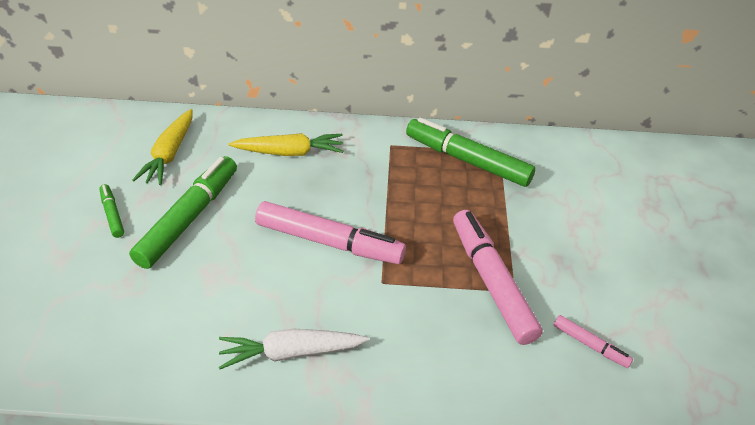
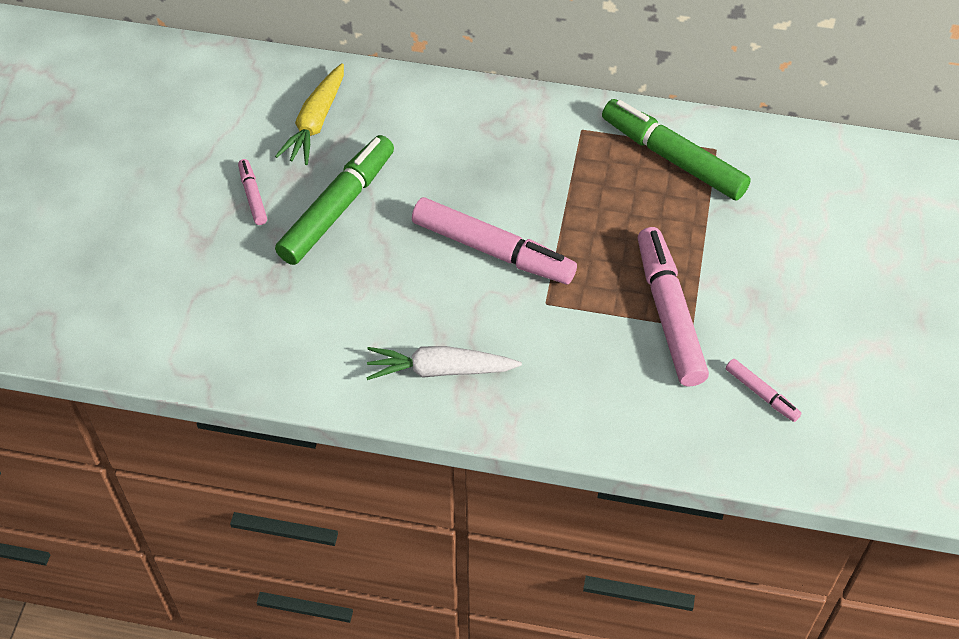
camera: 10 degrees right, 10 degrees up
green marker [99,184,124,238] -> pink marker [238,159,267,225]
yellow carrot [229,133,343,156] -> none

